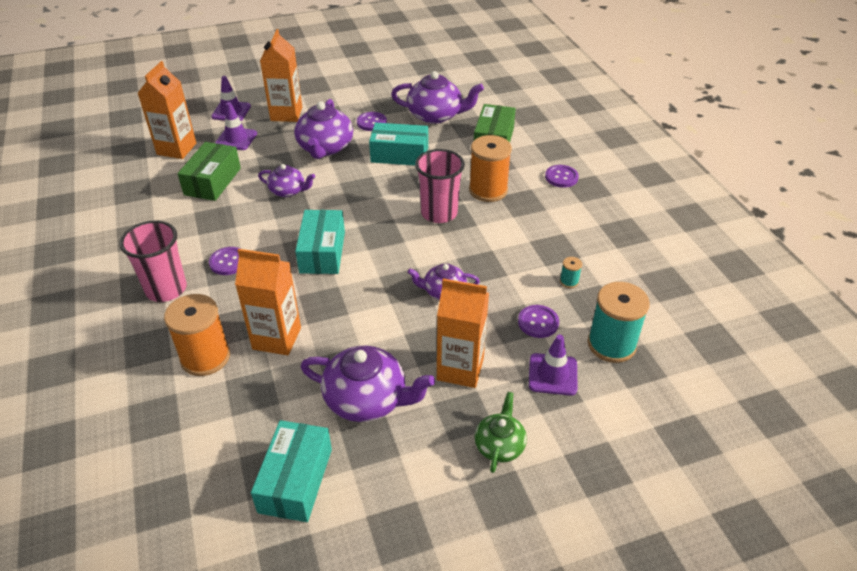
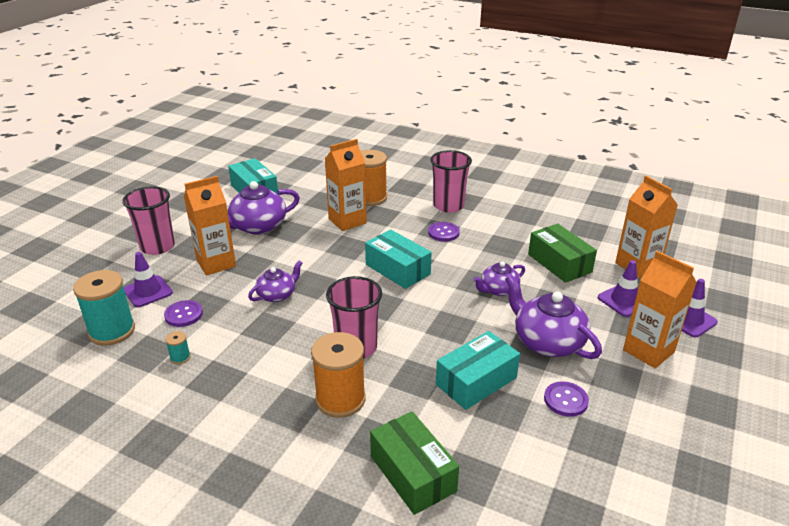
camera: 135 degrees right, 10 degrees down
purple teapot [391,71,484,124] -> none
green teapot [475,392,527,473] -> pink cup [122,186,175,255]
purple button [545,165,579,188] -> none

